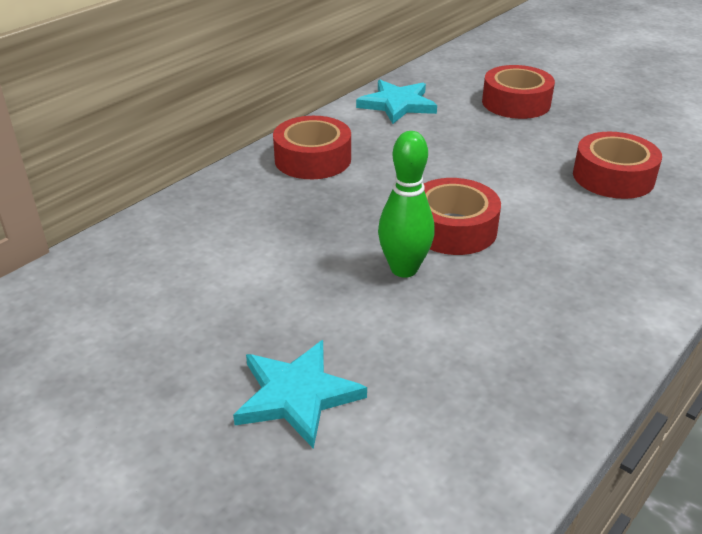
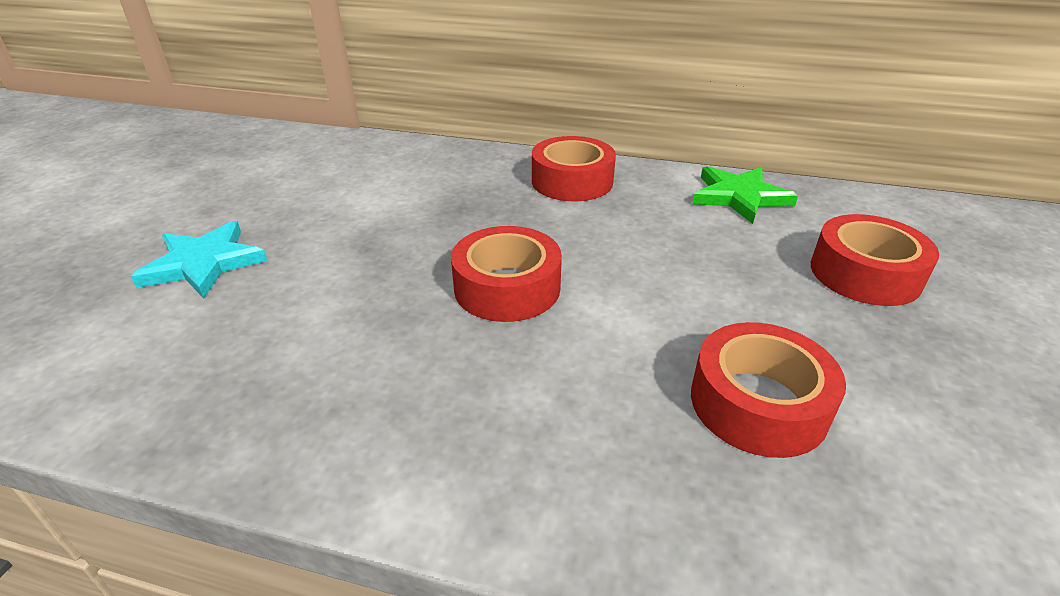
camera: 65 degrees right, 0 degrees up
turquoise star [356,80,437,124] -> green star [692,166,798,224]
green bowling pin [378,131,435,278] -> none

